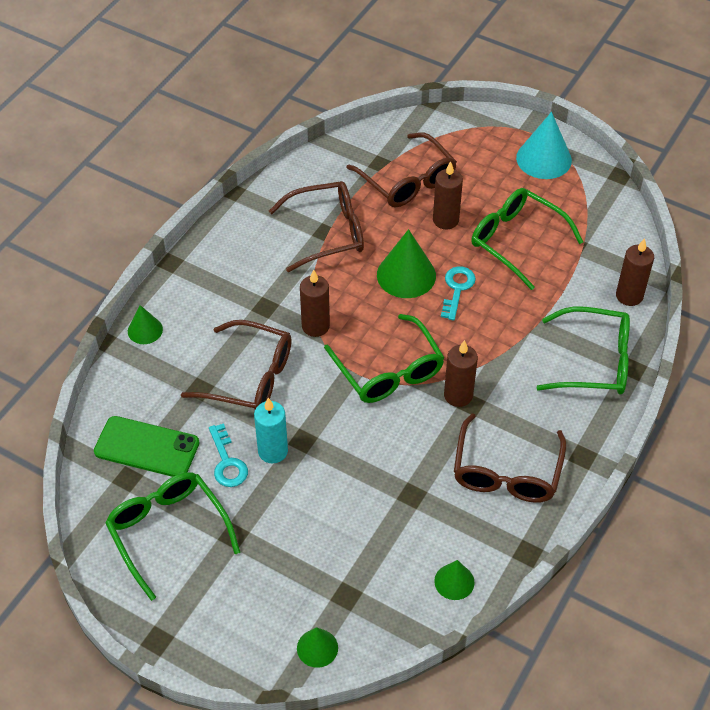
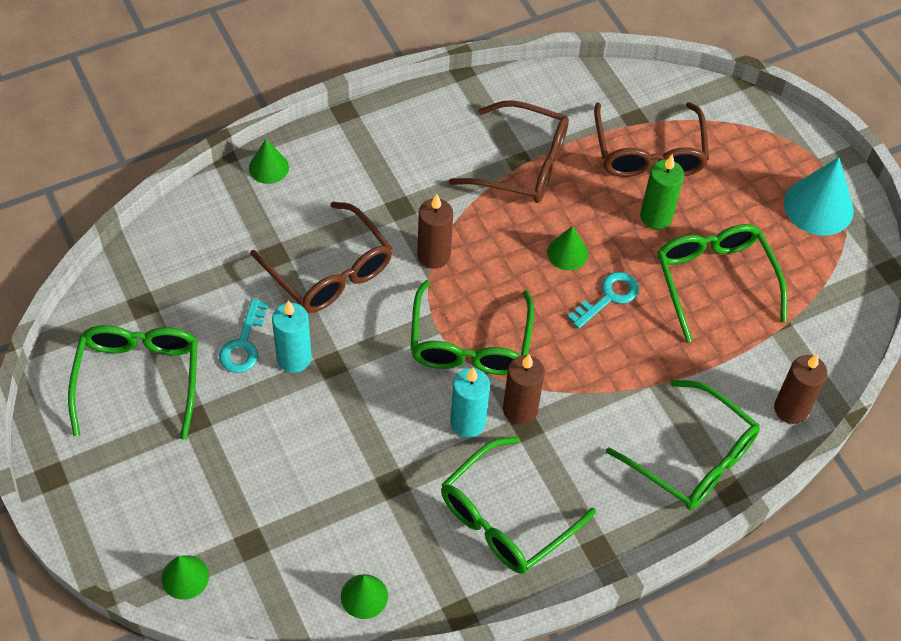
camera: 30 degrees right, 5 degrees up
green phone [94,416,199,477] -> none
green cone [377,229,436,298] -> green cone [547,226,588,270], size x0.57
brown candle [433,161,463,229] -> green candle [640,154,684,229]
brown glasses [454,413,566,503] -> green glasses [441,436,596,574]
none -> turquoise candle [450,367,490,438]

